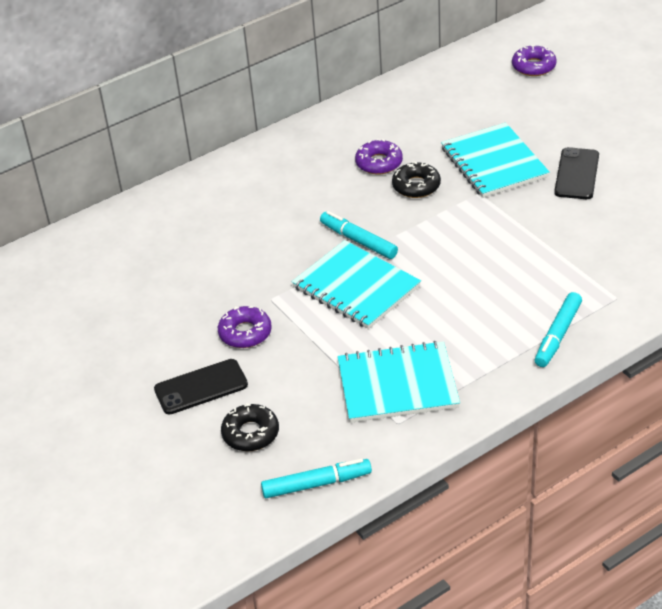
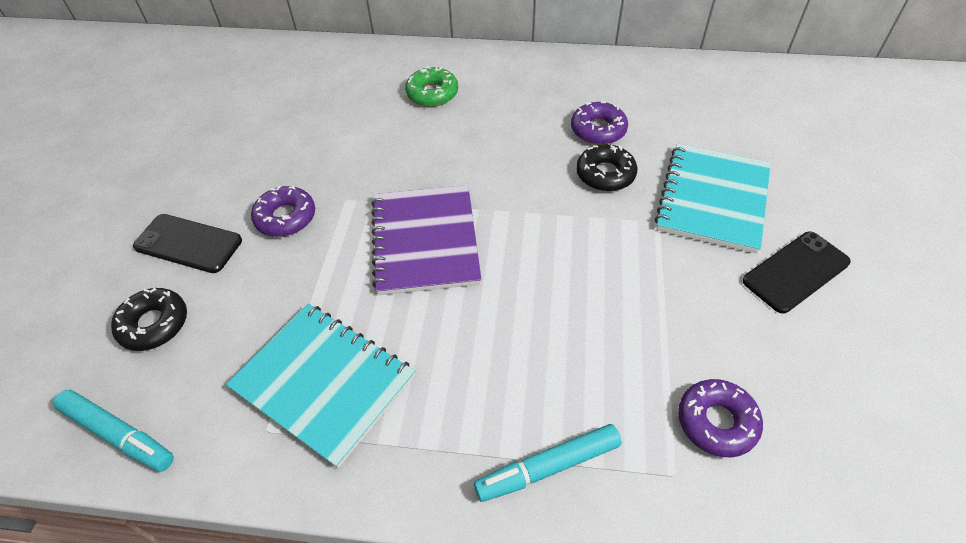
camera: 40 degrees right, 10 degrees up
turquoise notebook [292,240,421,329] -> purple notebook [371,185,482,295]
turquoise marker [320,211,398,259] -> none
purple donut [512,45,557,76] -> purple donut moved to [678,379,763,457]
none -> green donut [405,66,458,107]

